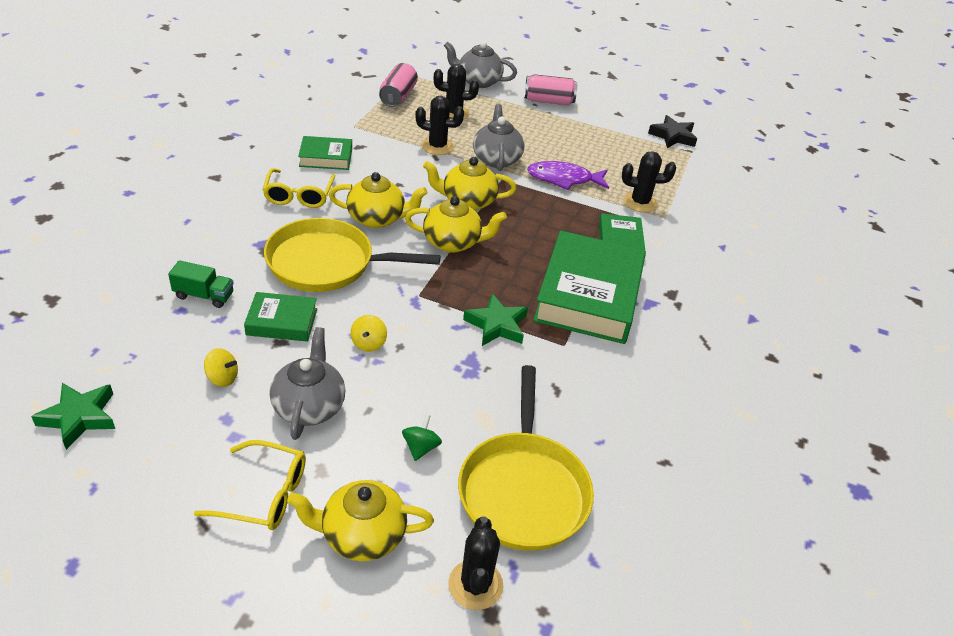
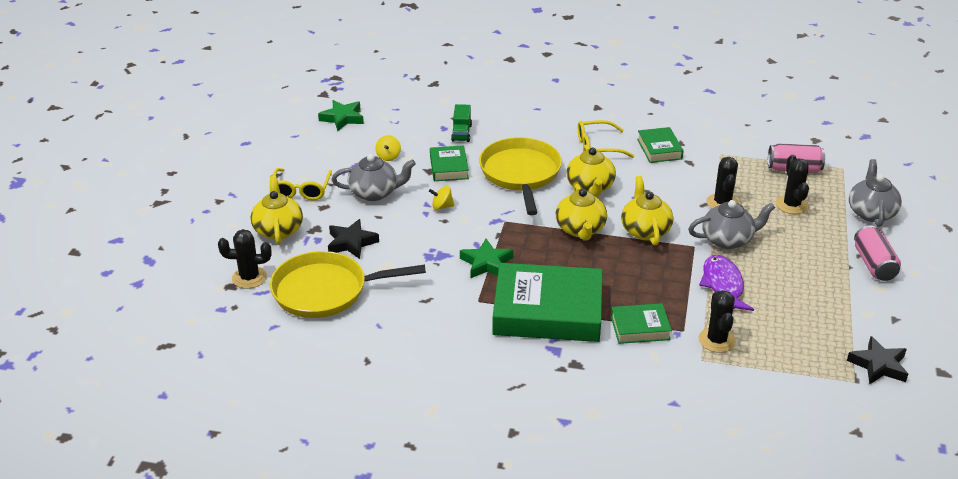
camera: 85 degrees right, 5 degrees down
green spinning top [402,414,442,461] -> black star [328,219,379,259]

